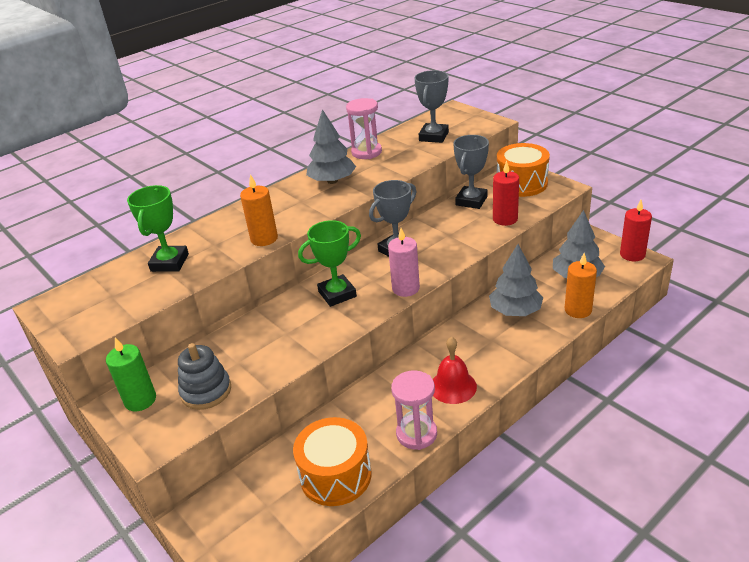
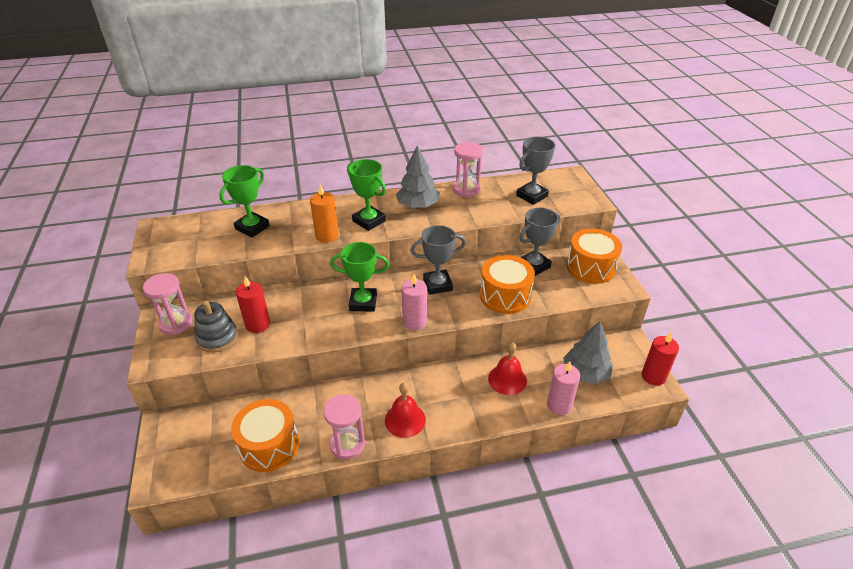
camera: 25 degrees right, 5 degrees up
green candle [106,337,156,412] -> pink hourglass [143,273,192,335]
grey tree [489,244,543,316] -> red bell [488,342,527,395]
red candle [493,161,519,226] -> red candle moved to [236,276,270,333]
orange candle [565,253,597,318] -> pink candle [547,361,580,415]
none -> green trophy [347,159,386,231]
none -> orange drum [480,255,535,314]

